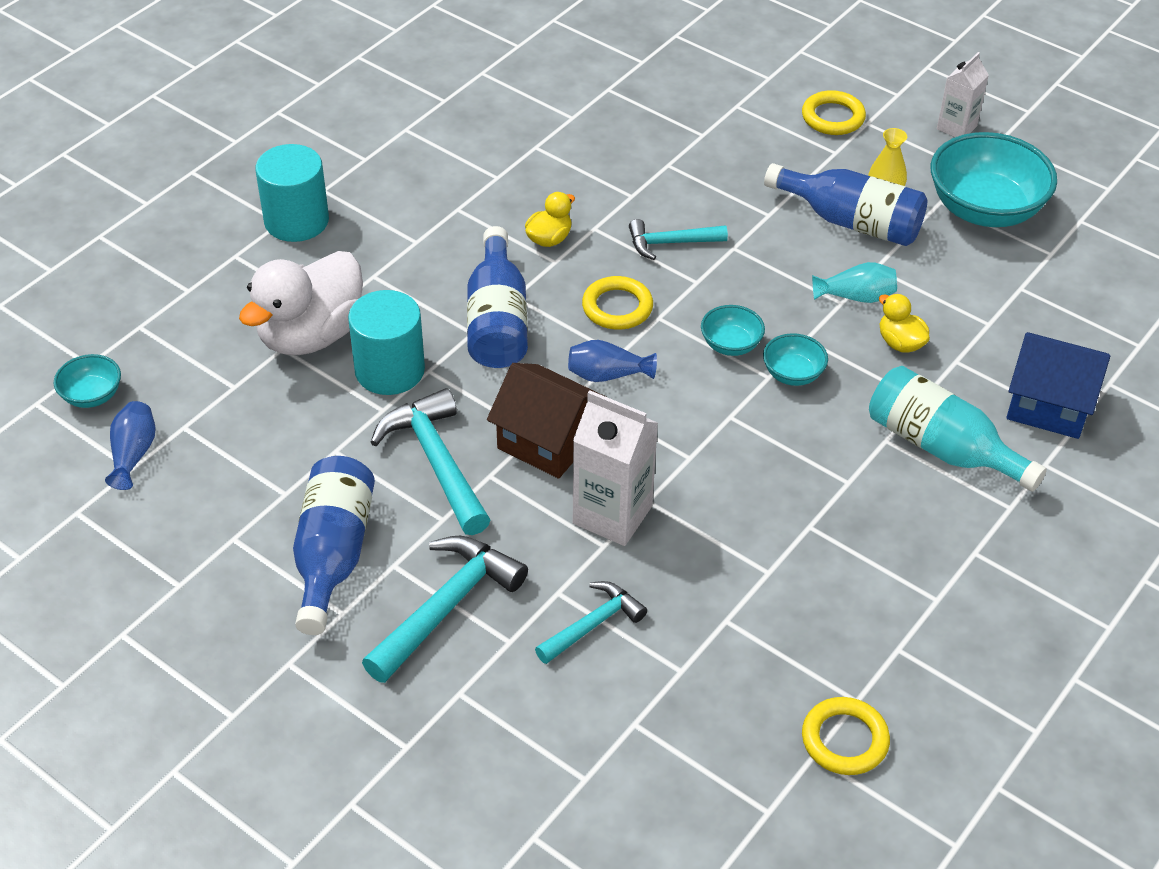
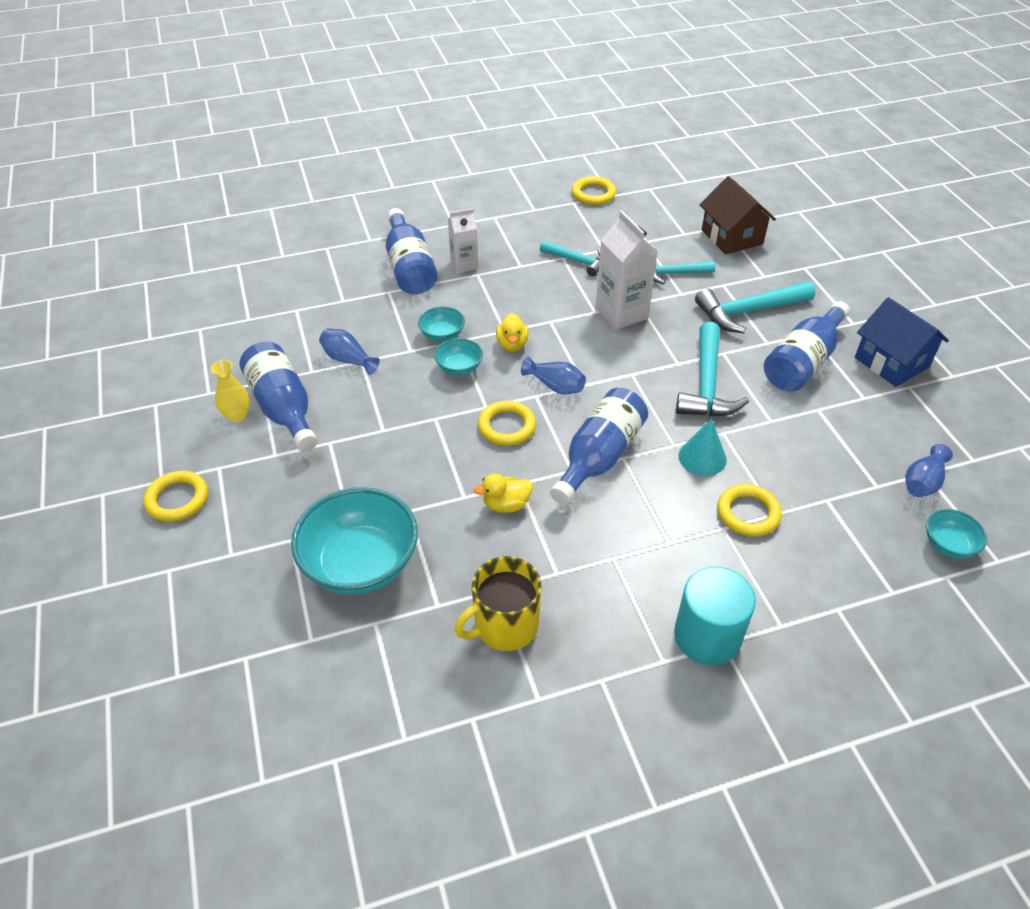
camera: 145 degrees left, 0 degrees up
white duck [239,251,363,355] -> yellow ring [717,484,782,537]
turquoise cylinder [348,290,425,395] -> turquoise cone [679,418,727,476]
brown house [487,363,606,479] -> brown house moved to [700,176,776,254]
turquoise hammer [629,219,728,260] -> turquoise hammer moved to [540,241,600,276]
turquoise vase [812,262,897,303] -> blue vase [319,328,380,375]
turquoise bottle [869,366,1047,492] -> blue bottle [386,208,437,294]
yellow duck [879,294,930,353] -> yellow duck moved to [496,313,528,352]
turquoise bowl [931,132,1057,227] -> turquoise bowl moved to [291,487,418,595]
white carton [937,52,989,137] -> white carton moved to [448,208,478,273]
blue house [1006,332,1110,439] -> blue house moved to [855,297,949,387]
none -> yellow mug [454,556,541,651]

